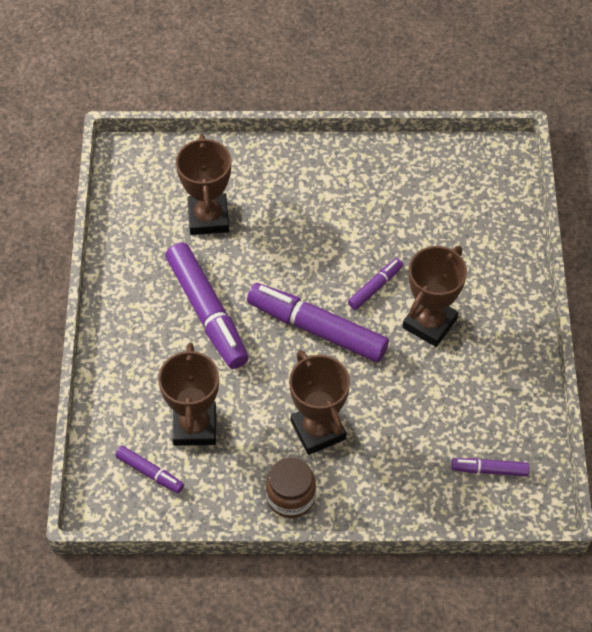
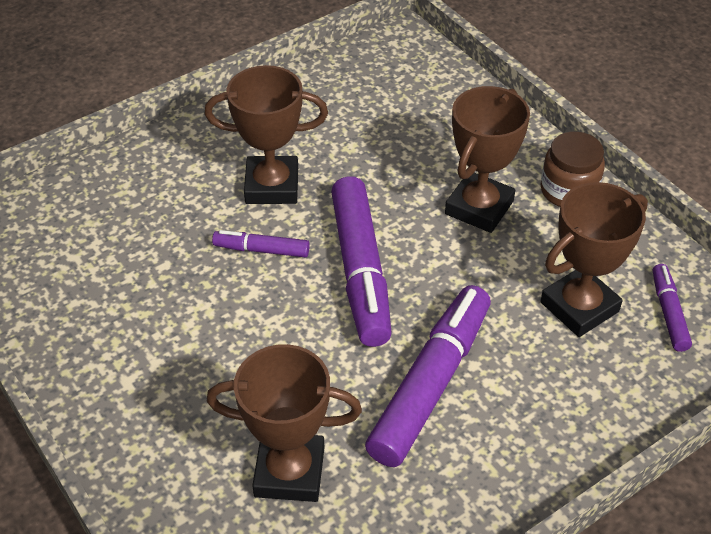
camera: 125 degrees left, 10 degrees down
brown trophy [176,135,231,235] -> brown trophy turned 45 degrees clockwise [207,344,362,502]
purple marker [451,458,529,476] -> none

